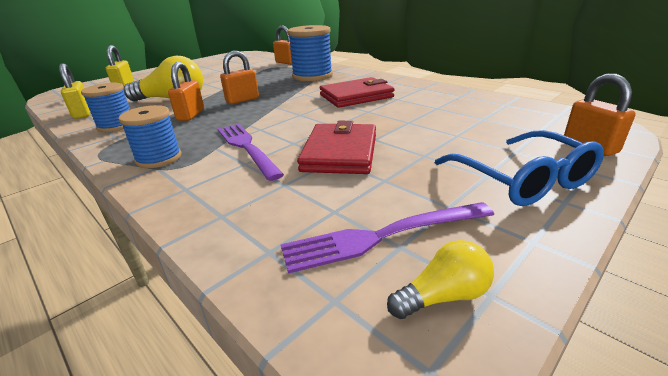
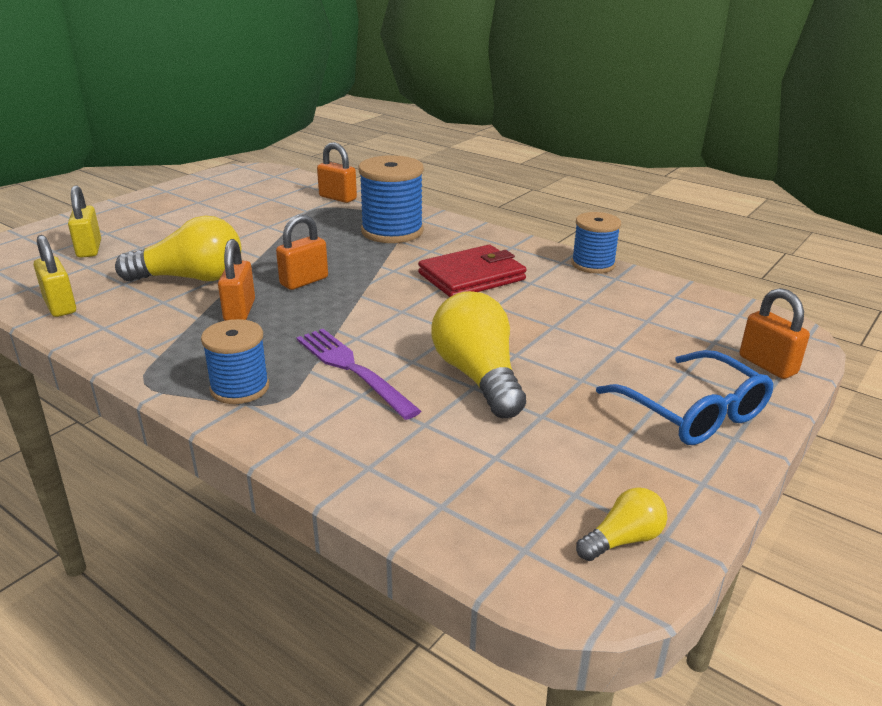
camera: 10 degrees left, 0 degrees up
blue spool [81,82,130,132] -> blue spool moved to [571,212,621,274]
purple fork [281,202,494,274] -> none
red wallet [297,121,376,174] -> yellow light bulb [431,291,526,418]

